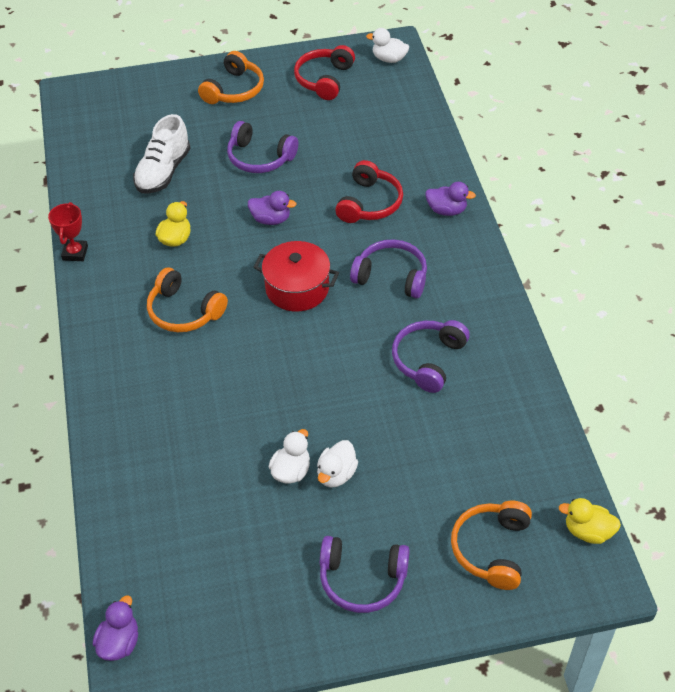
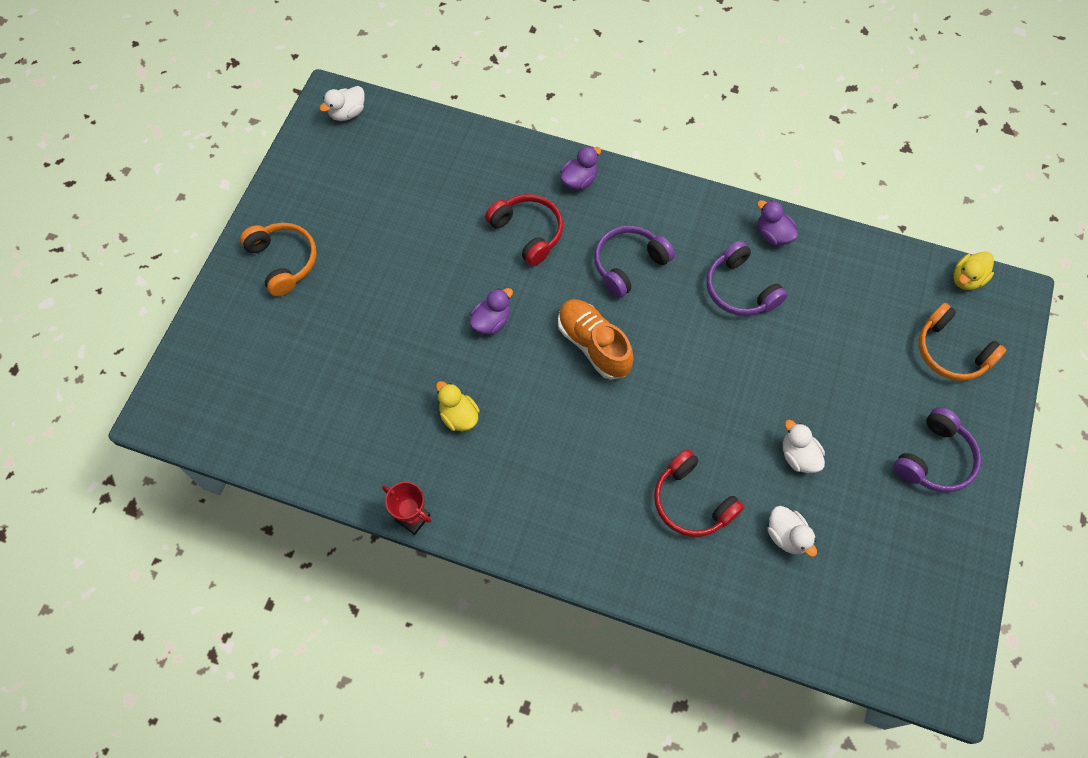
camera: 60 degrees left, 15 degrees up
purple duck [93,595,138,661] -> purple duck moved to [757,200,798,245]
white shoe [133,114,190,194] -> none
orange headphones [147,267,228,332] -> none
purple headphones [227,121,298,173] -> none
red pot [253,241,339,311] -> orange shoe [558,299,634,380]
red headphones [294,45,355,100] -> red headphones moved to [654,449,744,537]
white duck [317,440,358,488] -> white duck moved to [767,506,817,557]

